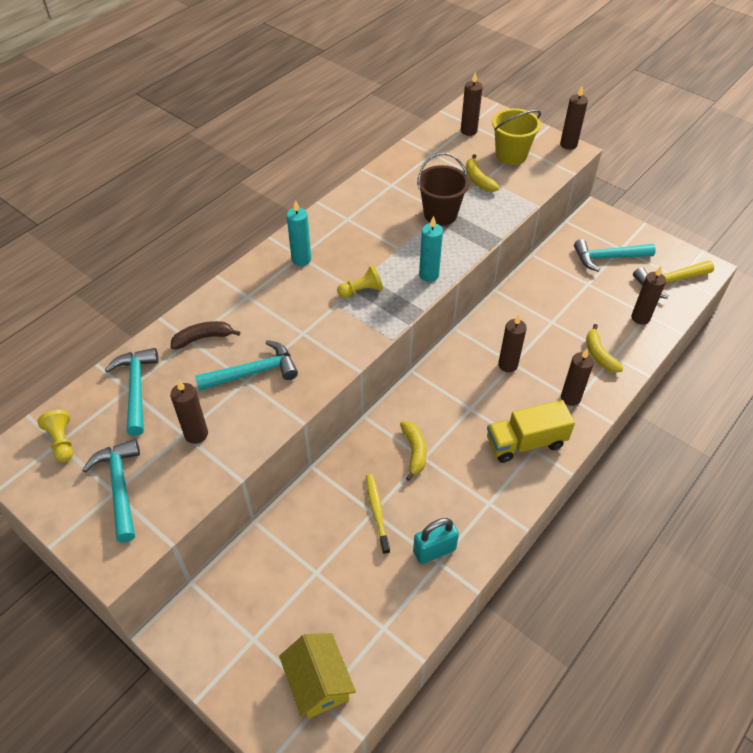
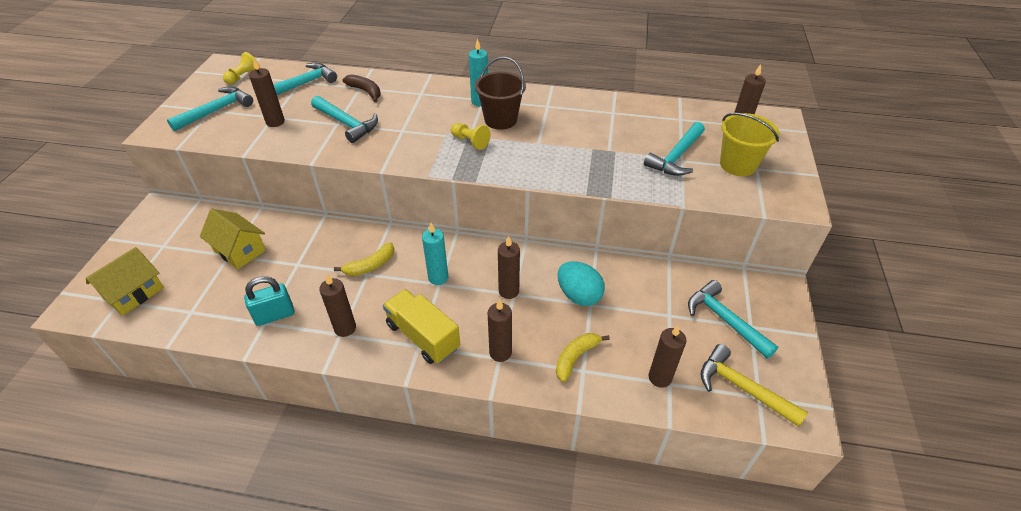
camera: 60 degrees right, 5 degrees down
yellow toothbrush [366,474,390,555] -> none
turquoise padlock [413,518,459,564] -> turquoise padlock turned 60 degrees counterclockwise [244,276,294,326]
brown bucket [417,153,470,226] -> brown bucket moved to [475,57,526,130]
turquoise candle [419,216,443,282] -> turquoise candle moved to [422,223,448,285]
yellow banana [466,154,499,192] -> turquoise hammer [644,122,705,176]
brown candle [560,86,588,150] -> brown candle moved to [319,274,356,337]
none -> yellow house [200,209,266,269]
none -> turquoise egg [557,261,605,306]

